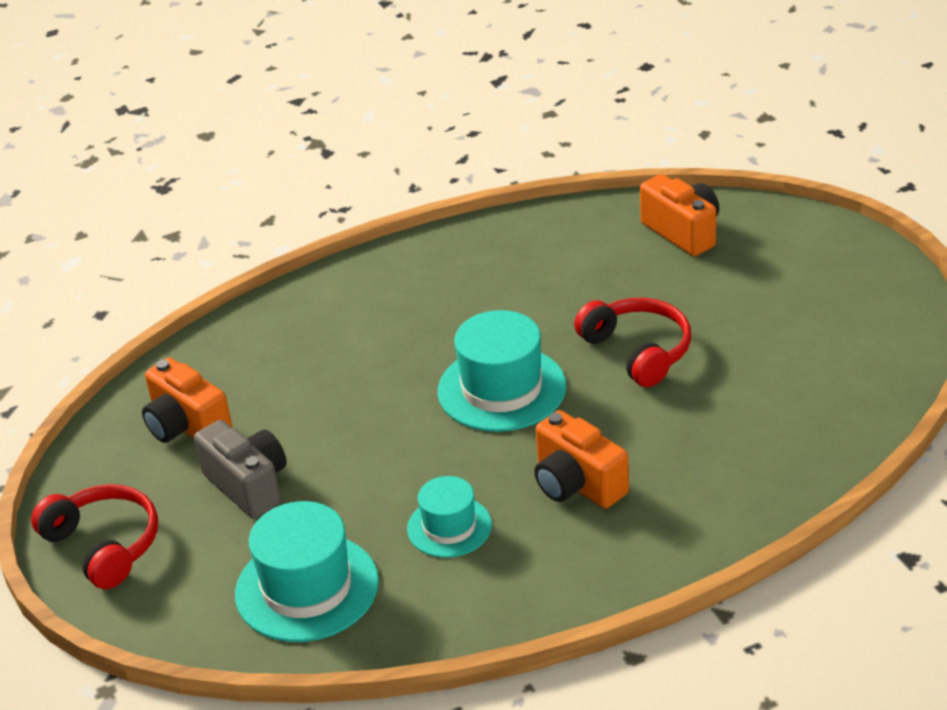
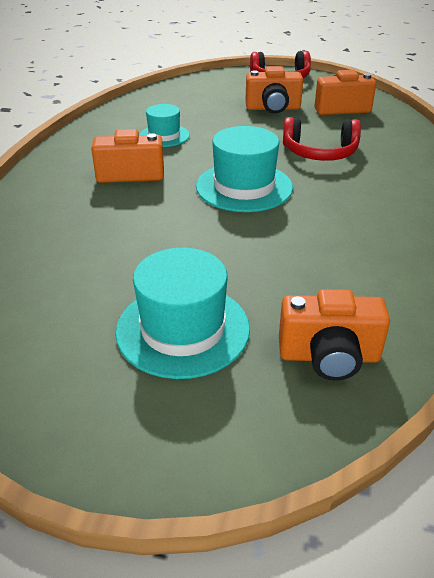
camera: 125 degrees right, 0 degrees up
grey camera [194,420,287,519] -> orange camera [245,66,303,114]
turquoise hat [235,501,379,642] -> turquoise hat moved to [115,248,250,379]
red headphones [574,298,691,387] -> red headphones moved to [283,117,361,161]

